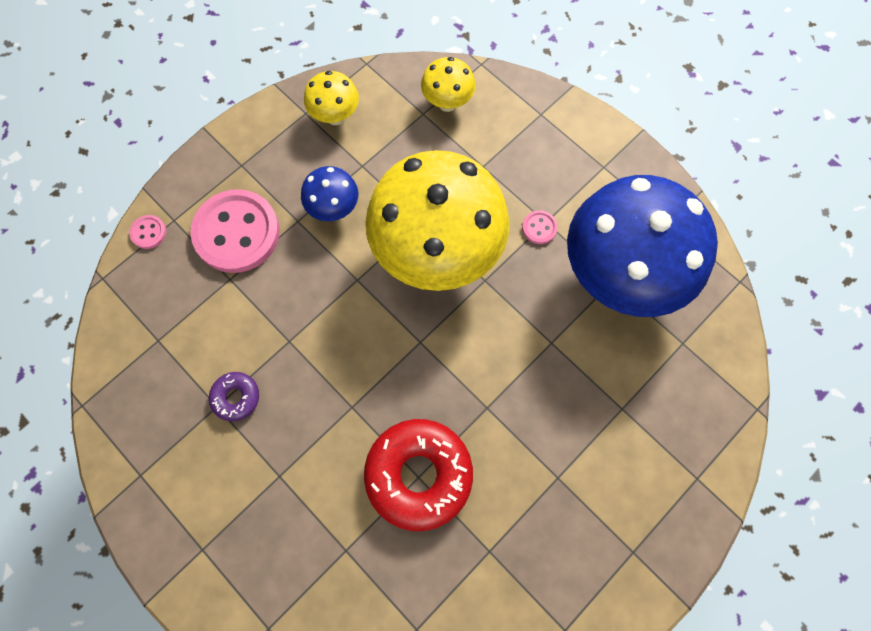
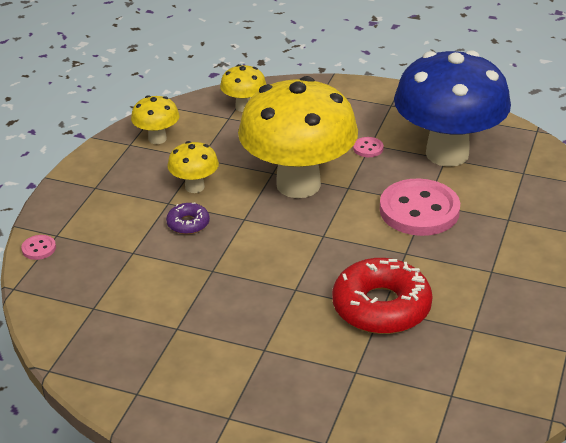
camera: 25 degrees left, 35 degrees down
pink button [190,189,280,273] -> pink button moved to [380,179,460,236]
purple donut [209,372,259,421] -> purple donut moved to [166,203,210,234]
blue mushroom [301,166,358,221] -> yellow mushroom [167,141,219,193]

